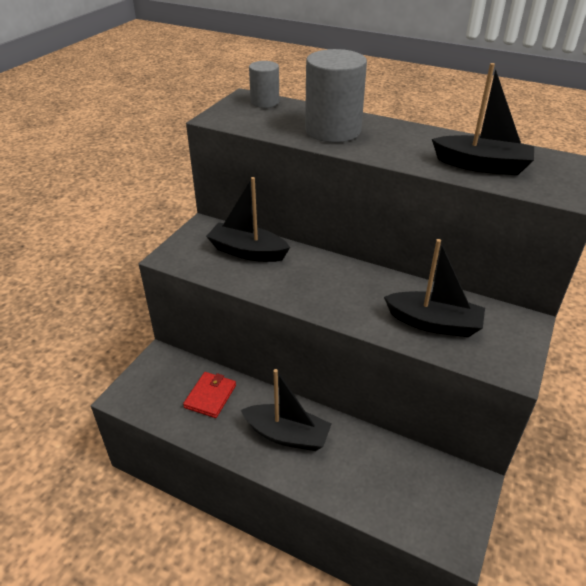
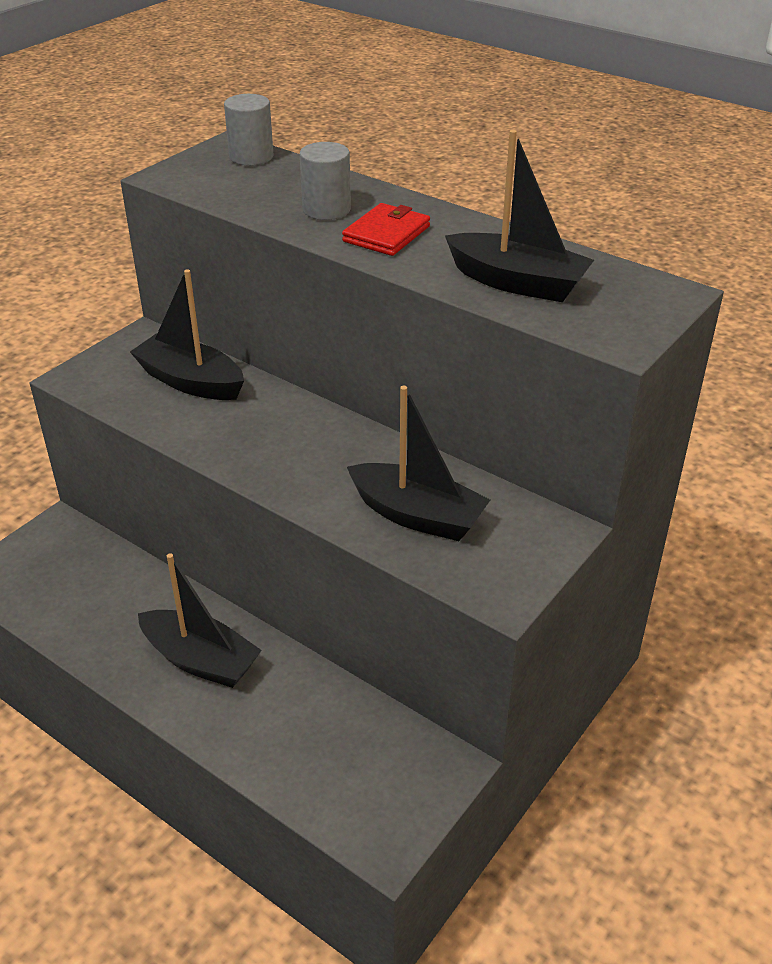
camera: 10 degrees right, 0 degrees up
red wallet [183,372,236,418] -> red wallet moved to [342,203,430,256]
grey cylinder [305,49,367,142] -> grey cylinder [300,142,351,220], size x0.56

